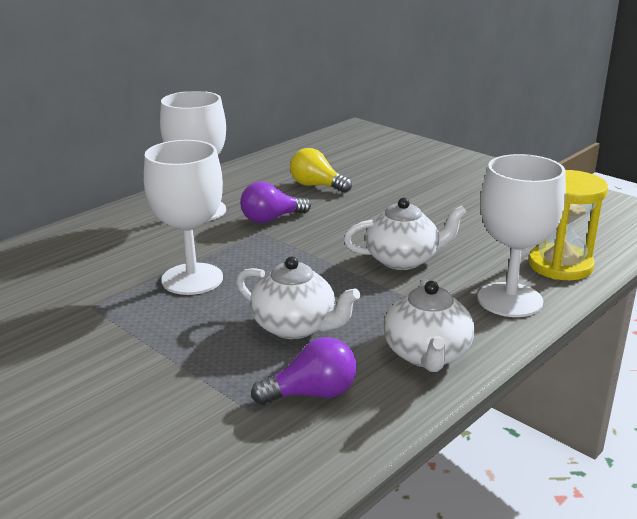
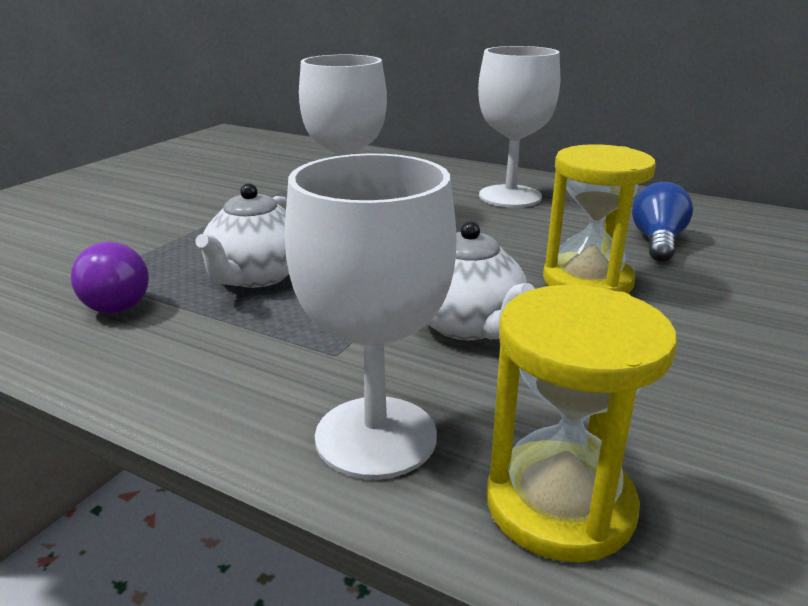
camera: 75 degrees right, 0 degrees up
purple light bulb [240,182,311,223] -> none
yellow light bulb [290,148,352,193] -> blue light bulb [632,182,693,262]
white teapot [384,279,474,372] -> none
none -> yellow hourglass [543,144,656,294]

